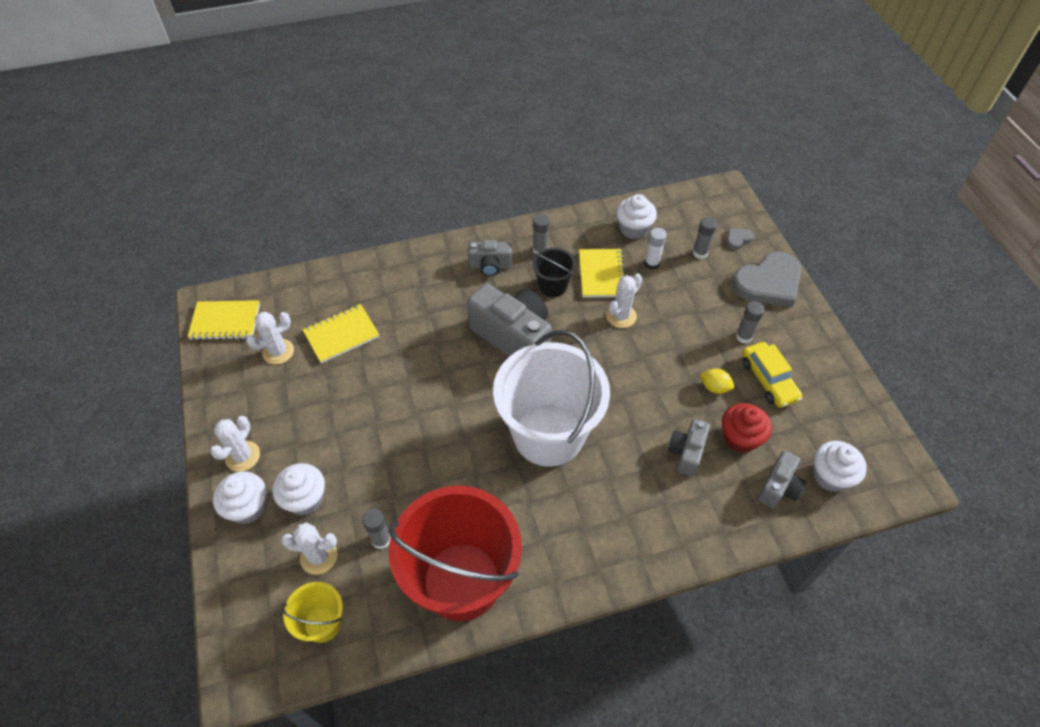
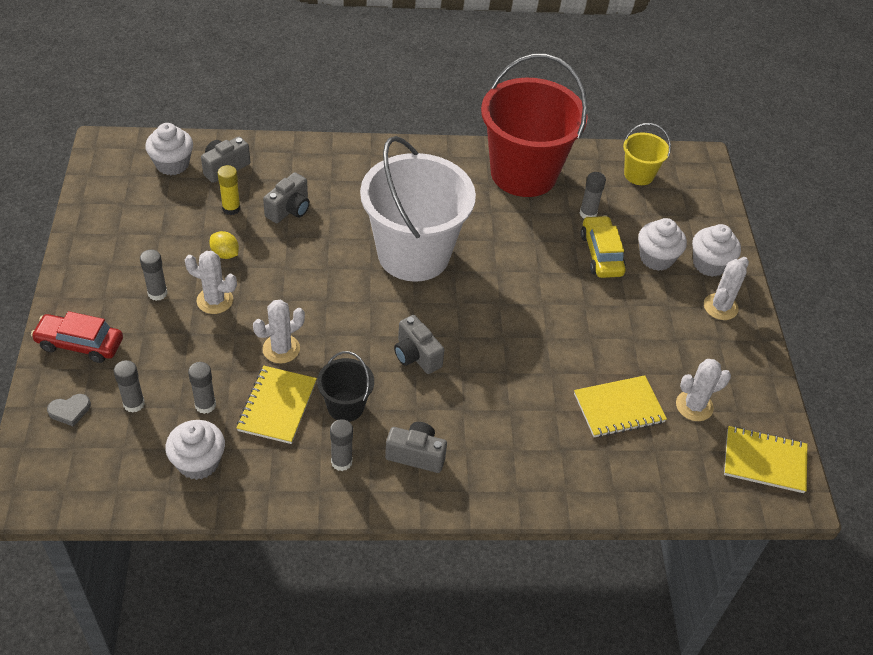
camera: 170 degrees left, 5 degrees down
white cactus [281,522,337,575] -> white cactus moved to [185,251,237,314]
grey camera [467,283,552,357] -> grey camera [394,315,444,374], size x0.53
white glue stick [644,228,667,270] -> grey glue stick [188,362,216,414]
red cupcake [722,403,772,453] -> yellow glue stick [218,165,241,215]
grey heart [732,252,801,307] -> red car [31,311,123,363]
yellow car [742,342,802,408] -> yellow car moved to [581,215,626,278]

